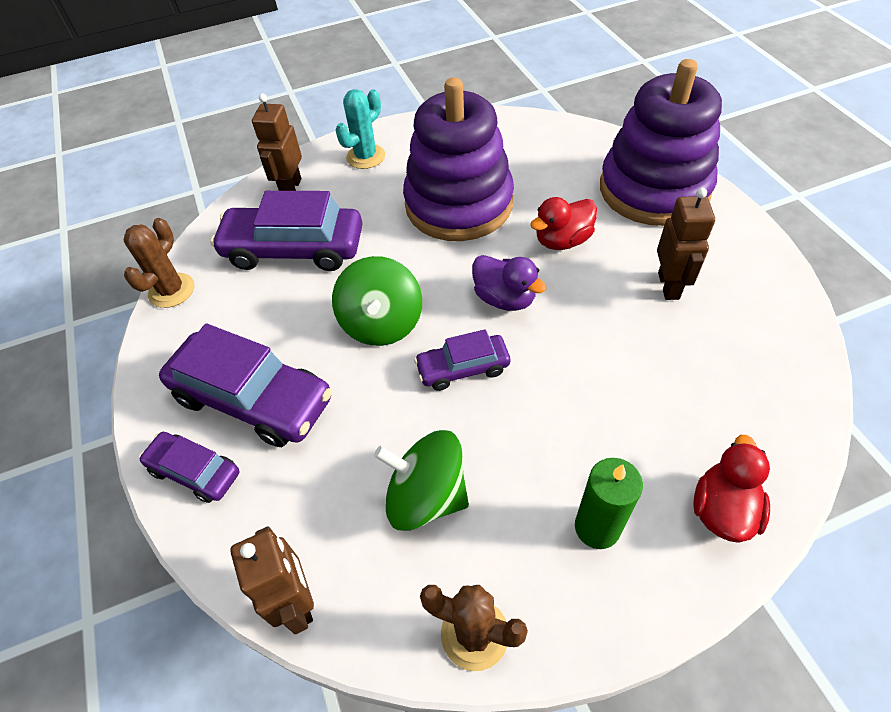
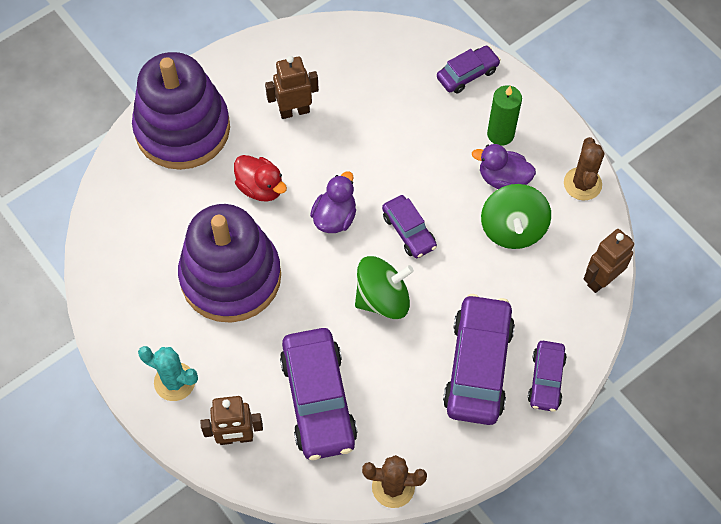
camera: 110 degrees left, 10 degrees up
red duck [693,435,770,543] -> purple car [437,46,501,94]
none -> purple duck [472,144,536,189]

